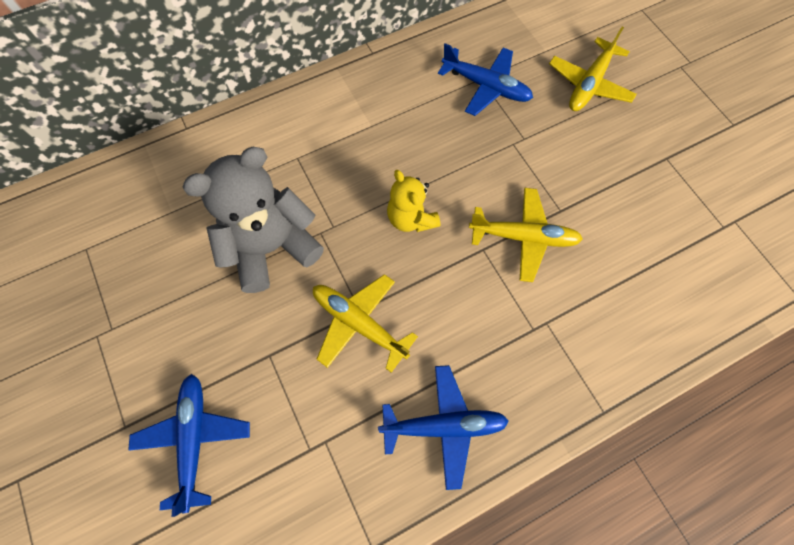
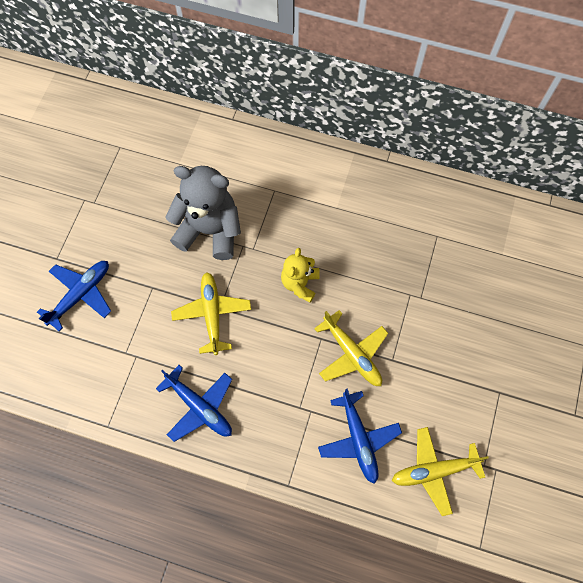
camera: 45 degrees right, 0 degrees up
blue plane [438,43,533,116] -> blue plane moved to [318,388,402,484]
yellow plane [549,27,637,111] -> yellow plane moved to [392,427,489,516]

